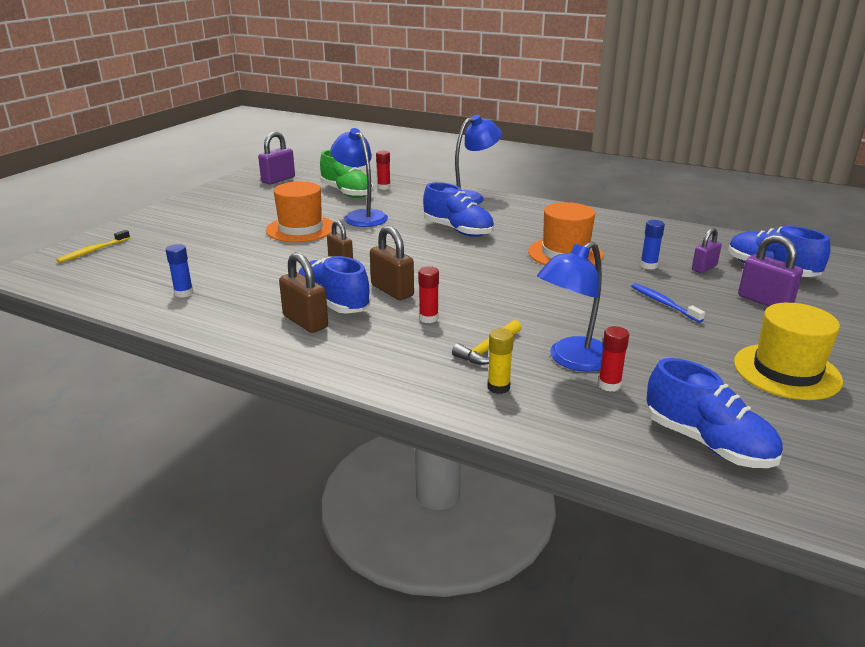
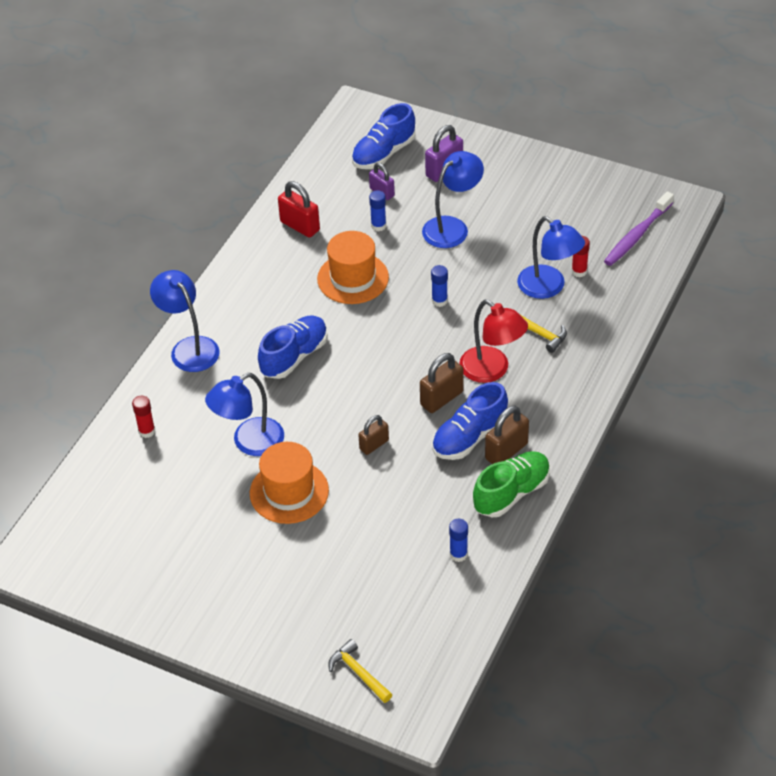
camera: 90 degrees left, 20 degrees up
yellow toothbrush [56,230,130,263] -> yellow hammer [328,639,393,703]
purple padlock [258,131,295,185] -> none
green shoe [320,150,373,198] -> green shoe moved to [473,451,550,518]
red glue stick [418,267,439,323] -> red lamp [460,300,528,383]
yellow glue stick [487,328,514,394] -> none
blue toothbrush [631,283,705,323] -> blue lamp [422,151,484,248]
blue shoe [647,358,783,468] -> purple toothbrush [604,191,674,266]
yellow hat [734,302,843,400] -> none
none -> red padlock [278,181,320,238]
none -> blue glue stick [431,265,448,307]

